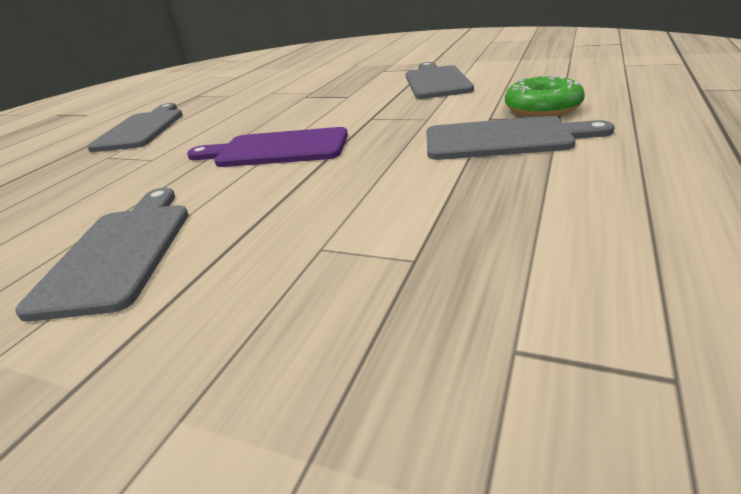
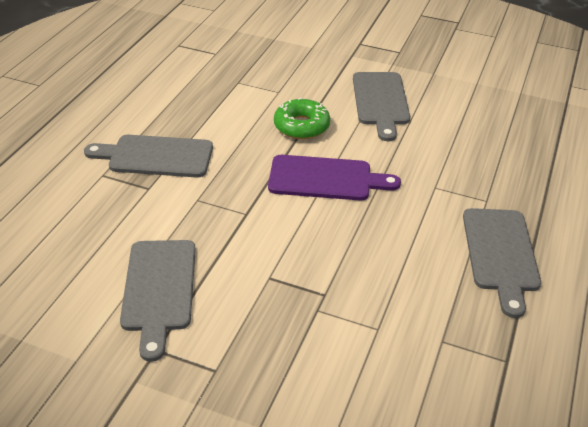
camera: 175 degrees right, 10 degrees up
green donut [505,75,585,117] -> green donut moved to [274,98,330,139]

